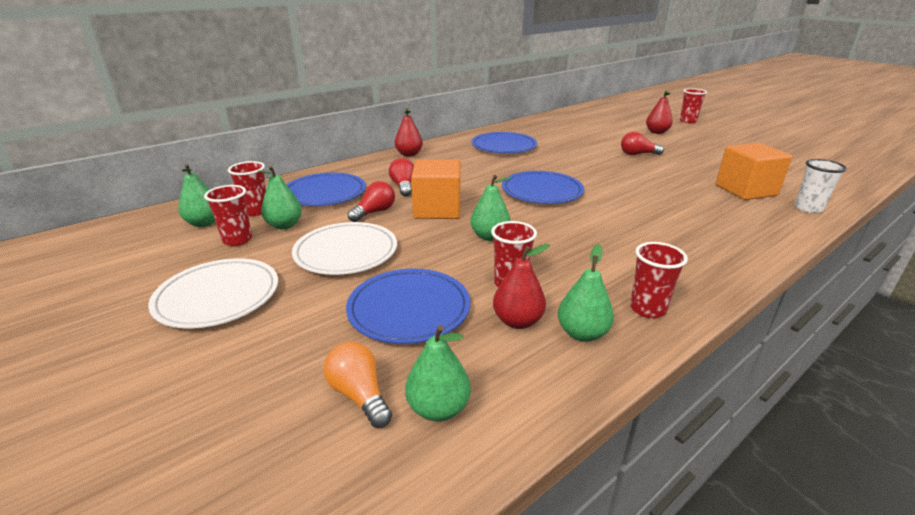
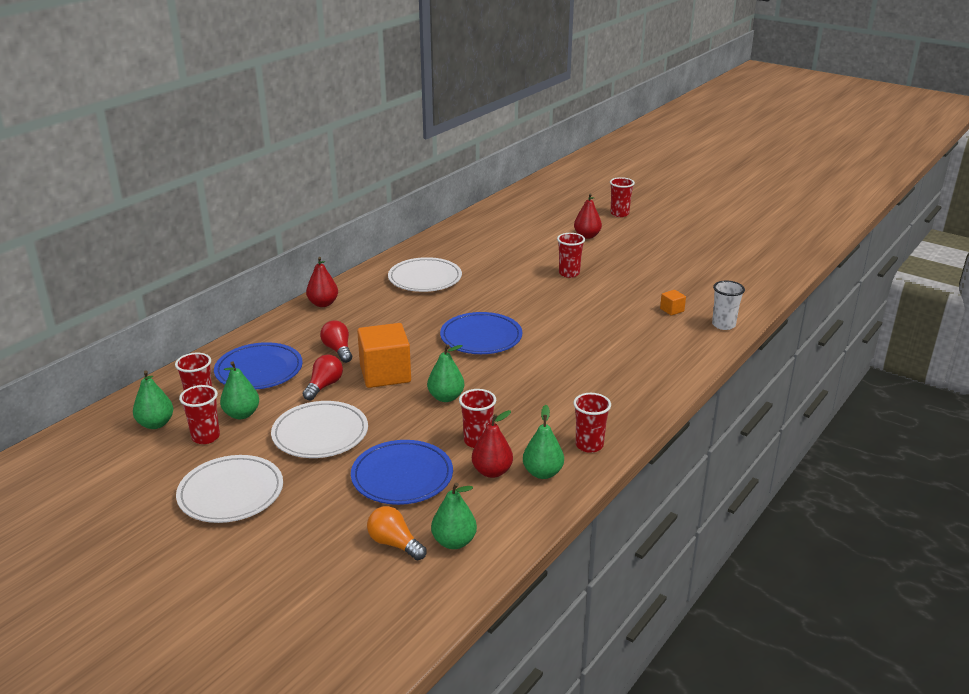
camera: 15 degrees left, 0 degrees up
blue plate [471,132,537,154] -> white plate [388,257,462,292]
red light bulb [621,132,664,155] -> red cup [557,233,585,278]
orange cube [716,143,792,200] -> orange cube [660,290,686,316], size x0.44

